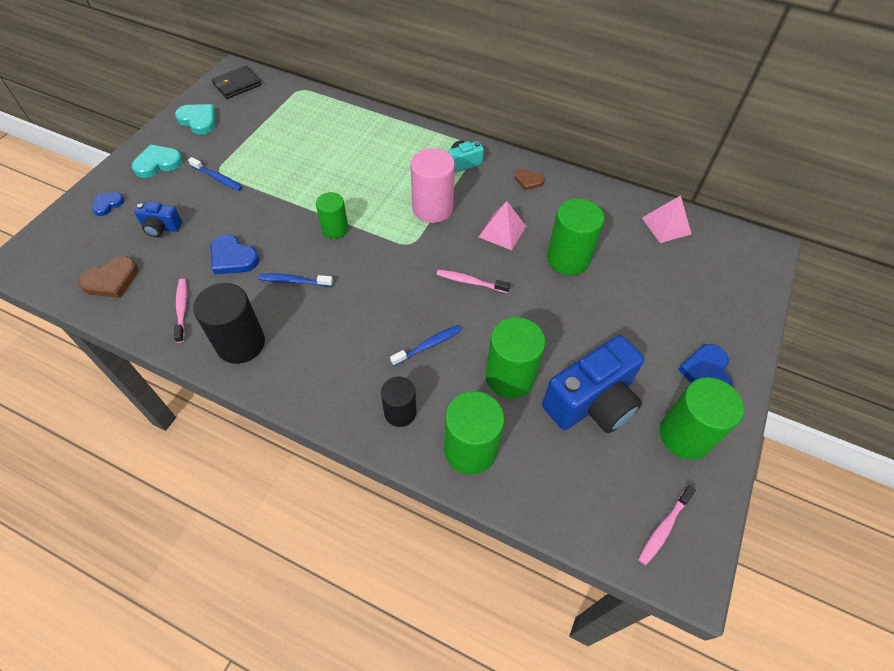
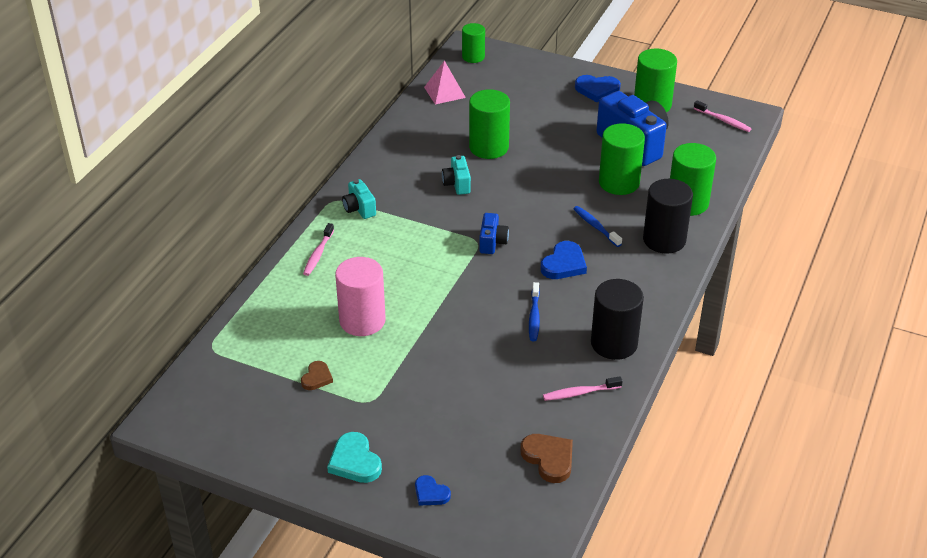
camera: 90 degrees left, 15 degrees down
blue camera [134,202,182,237] -> blue camera moved to [479,213,509,254]
turquoise heart [175,104,216,135] -> none
blue toothbrush [188,157,242,191] -> none
blue heart [211,235,259,274] -> blue heart moved to [540,241,587,279]
black wallet [212,66,261,99] -> none
green cylinder [316,192,348,239] -> green cylinder moved to [462,23,485,63]
black cylinder [381,377,416,427] -> black cylinder [643,179,693,253], size x1.60
pink cylinder [410,148,455,223] -> pink cylinder moved to [335,257,386,336]
pink toothbrush [437,269,510,293] -> pink toothbrush moved to [303,223,334,276]
pink pyramid [479,201,526,250] -> turquoise camera [442,155,471,195]
brown heart [515,169,545,191] -> brown heart moved to [301,361,333,390]

